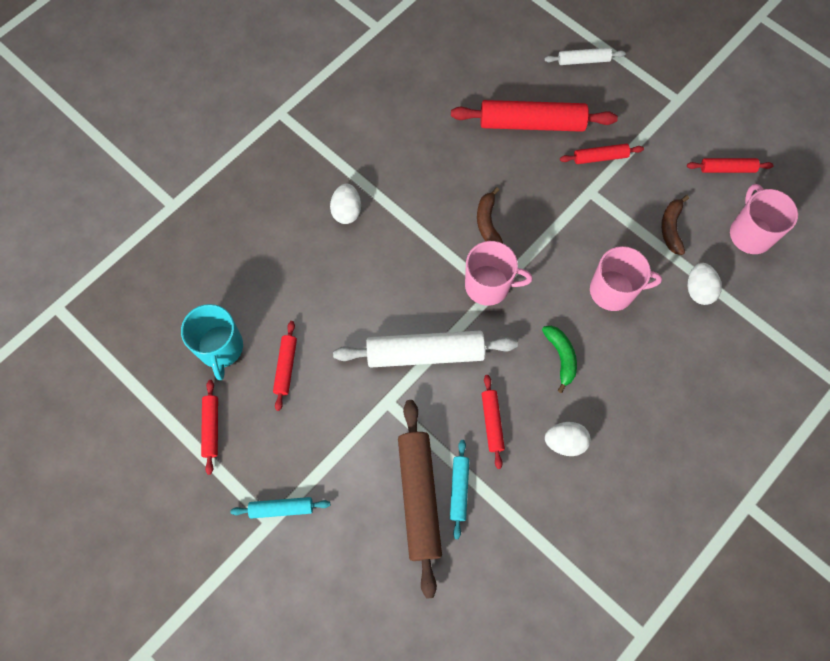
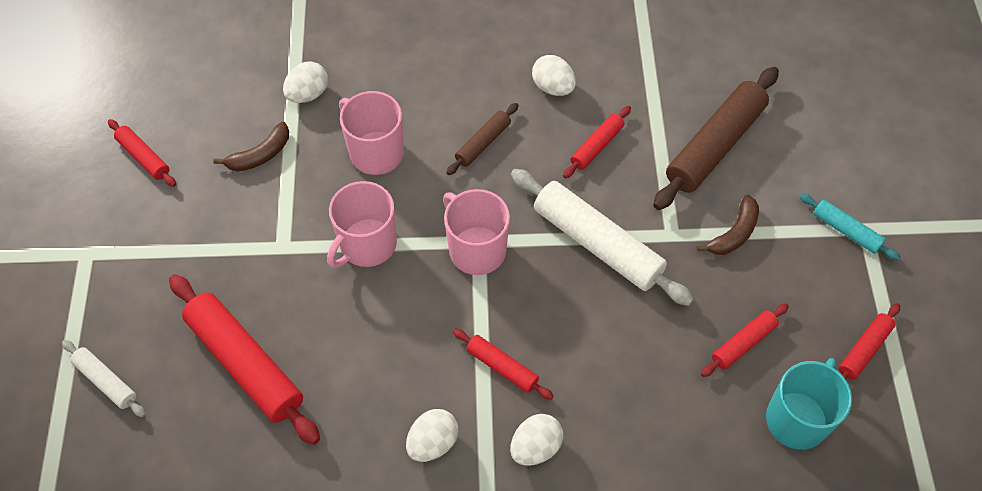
camera: 135 degrees left, 10 degrees down
turquoise rolling pin [450,440,469,539] -> none
brown banana [477,187,503,243] -> brown banana moved to [697,195,759,255]
green banana [542,326,577,393] -> brown rolling pin [446,103,519,175]
red rolling pin [560,144,644,164] -> red rolling pin moved to [453,329,554,400]
pink mug [730,184,798,254] -> pink mug moved to [327,181,397,268]
none -> white egg [406,409,458,462]

